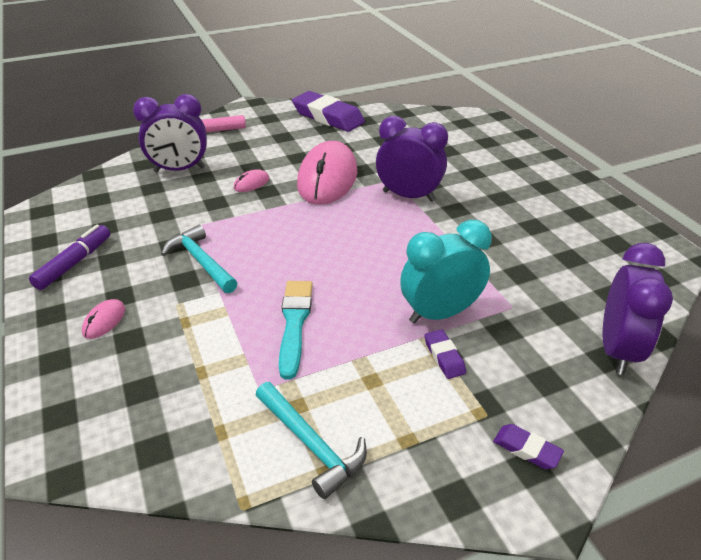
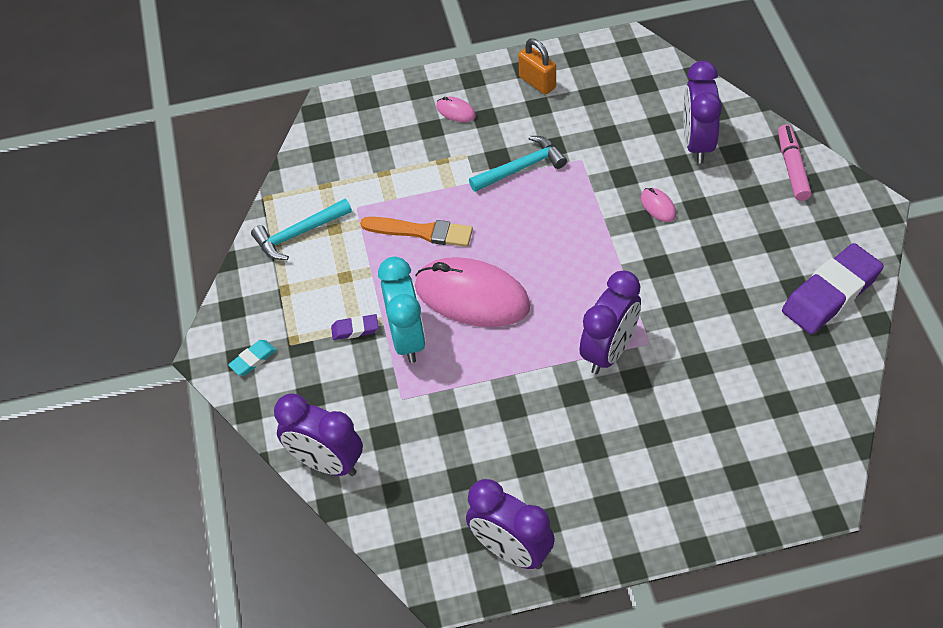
camera: 105 degrees right, 15 degrees up
purple marker [29,225,110,290] -> orange padlock [518,38,556,95]
turquoise brush [279,281,313,380] -> orange brush [360,217,473,247]
pink mouse [297,141,357,205] -> pink mouse moved to [415,257,531,327]
purple eraser [493,424,564,469] -> turquoise eraser [228,340,277,376]
none -> purple clock [466,479,555,569]

